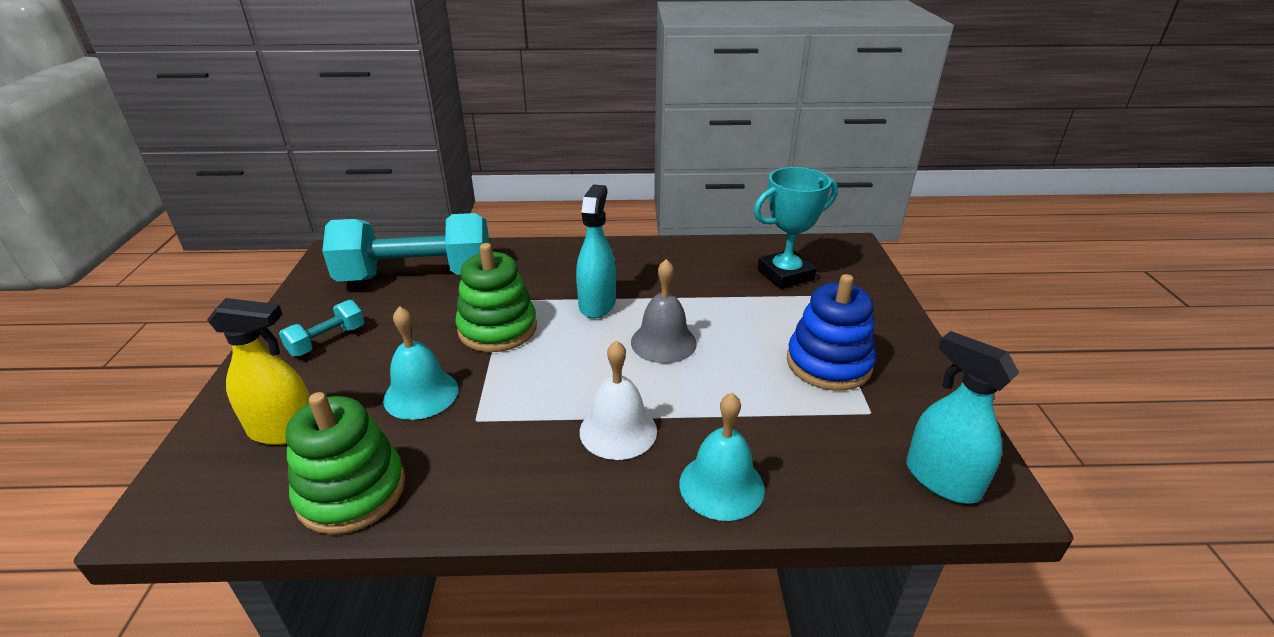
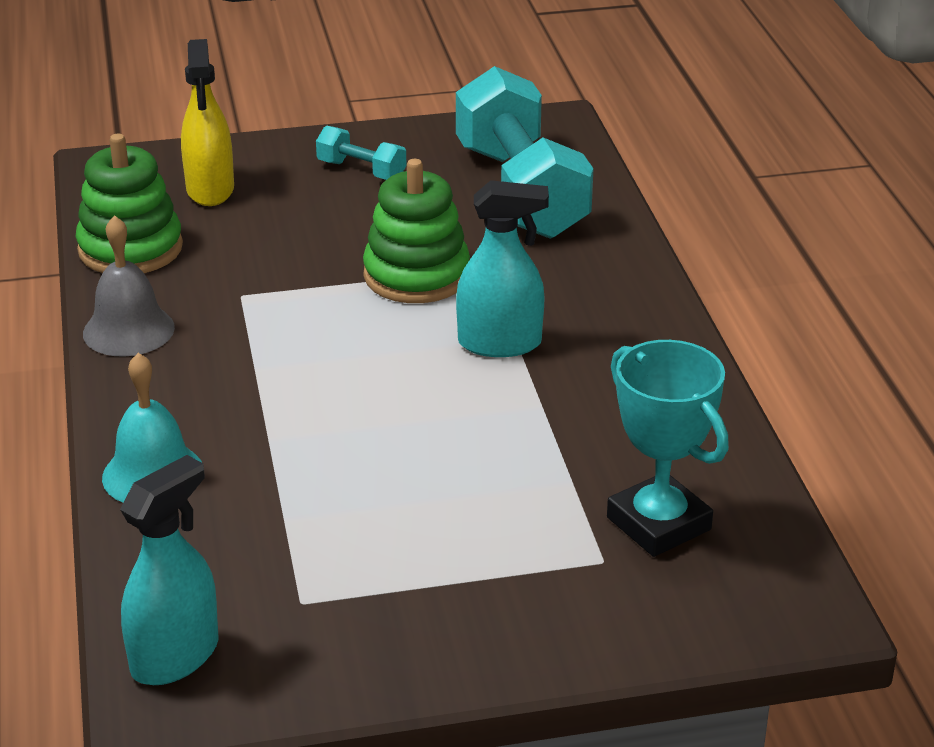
camera: 80 degrees right, 0 degrees up
turquoise bell [383,306,458,420] -> none
white bell [580,340,657,460] -> none
grey bell [631,259,697,363] -> grey bell moved to [83,215,175,357]
blue stacking toy [787,274,876,391] -> none

